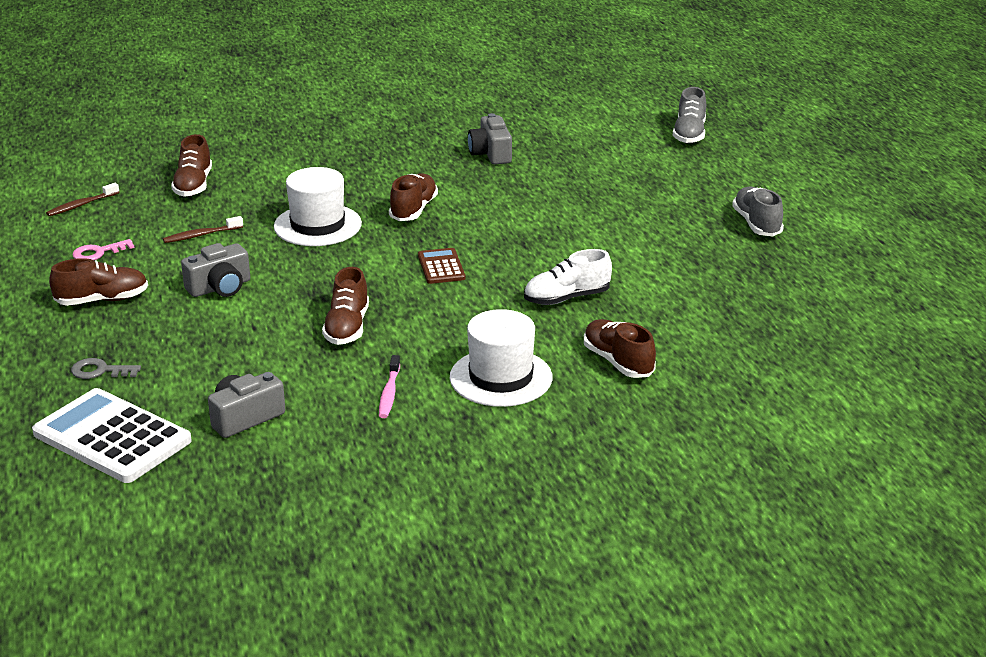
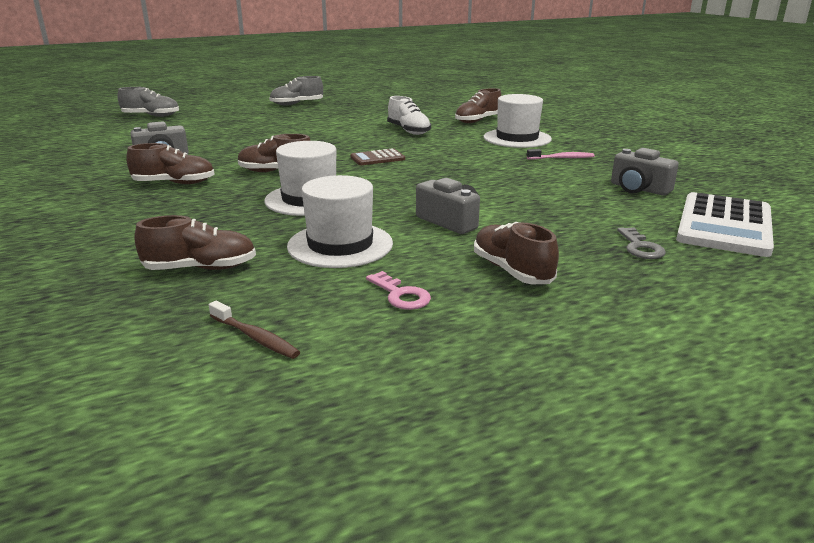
camera: 100 degrees left, 5 degrees down
brown toothbrush [163,216,243,243] -> white hat [287,175,393,268]
brown shoe [322,267,369,345] -> brown shoe moved to [126,143,215,184]

